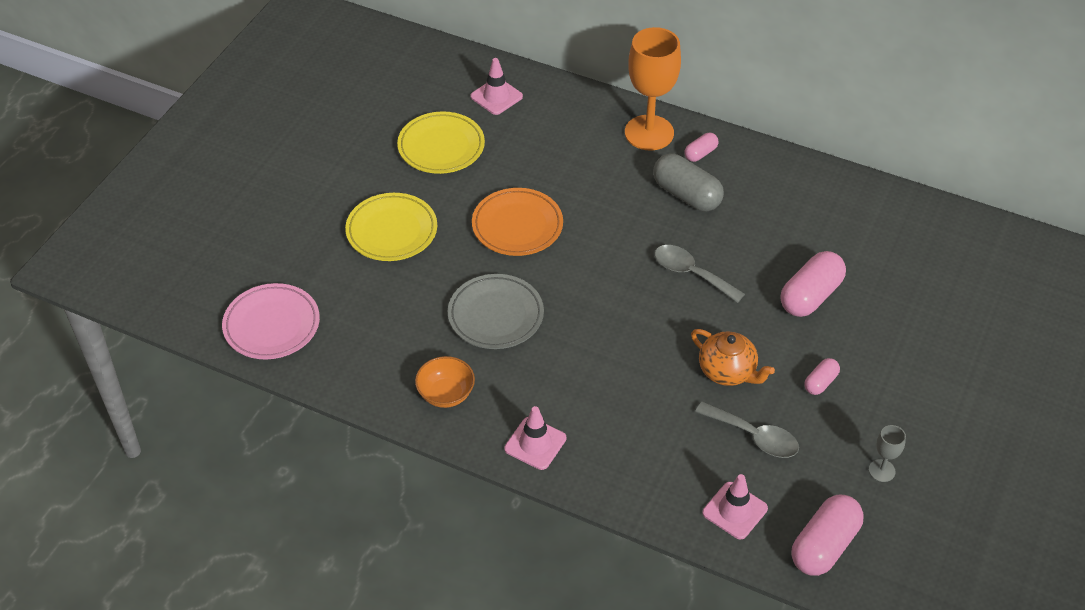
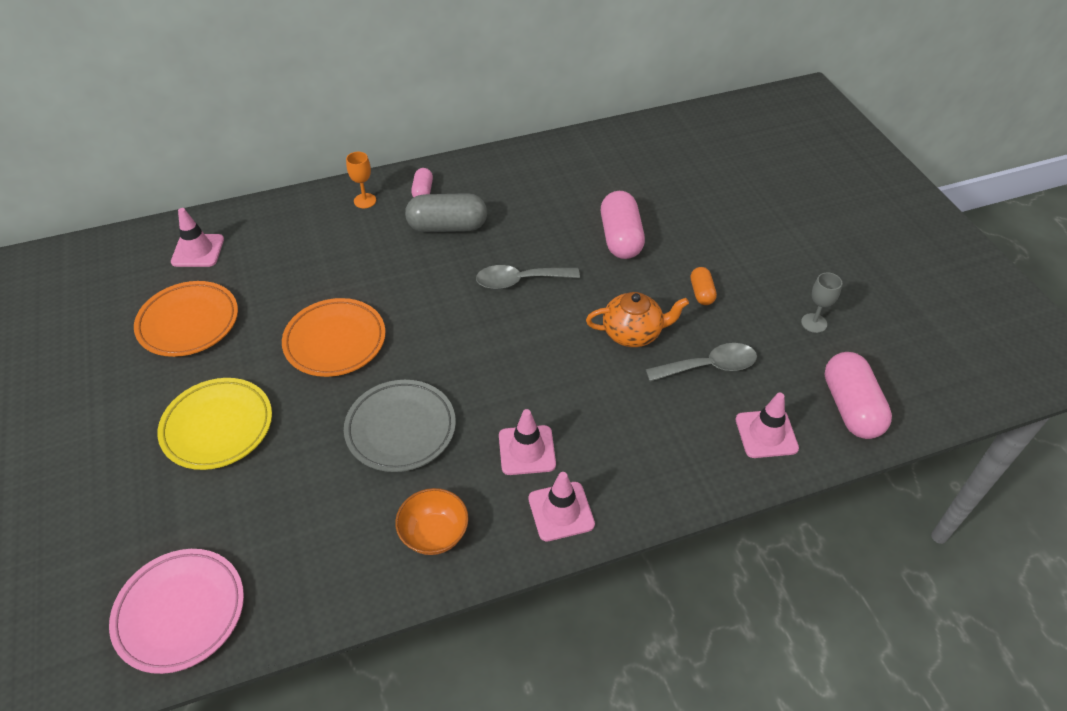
camera: 45 degrees left, 0 degrees up
yellow plate [397,111,485,174] -> orange plate [134,281,238,357]
orange goblet [625,27,681,151] -> orange goblet [346,152,376,208], size x0.44
pink capsule [804,358,840,395] -> orange capsule [691,267,717,305]
none -> pink traffic cone [499,409,556,475]

